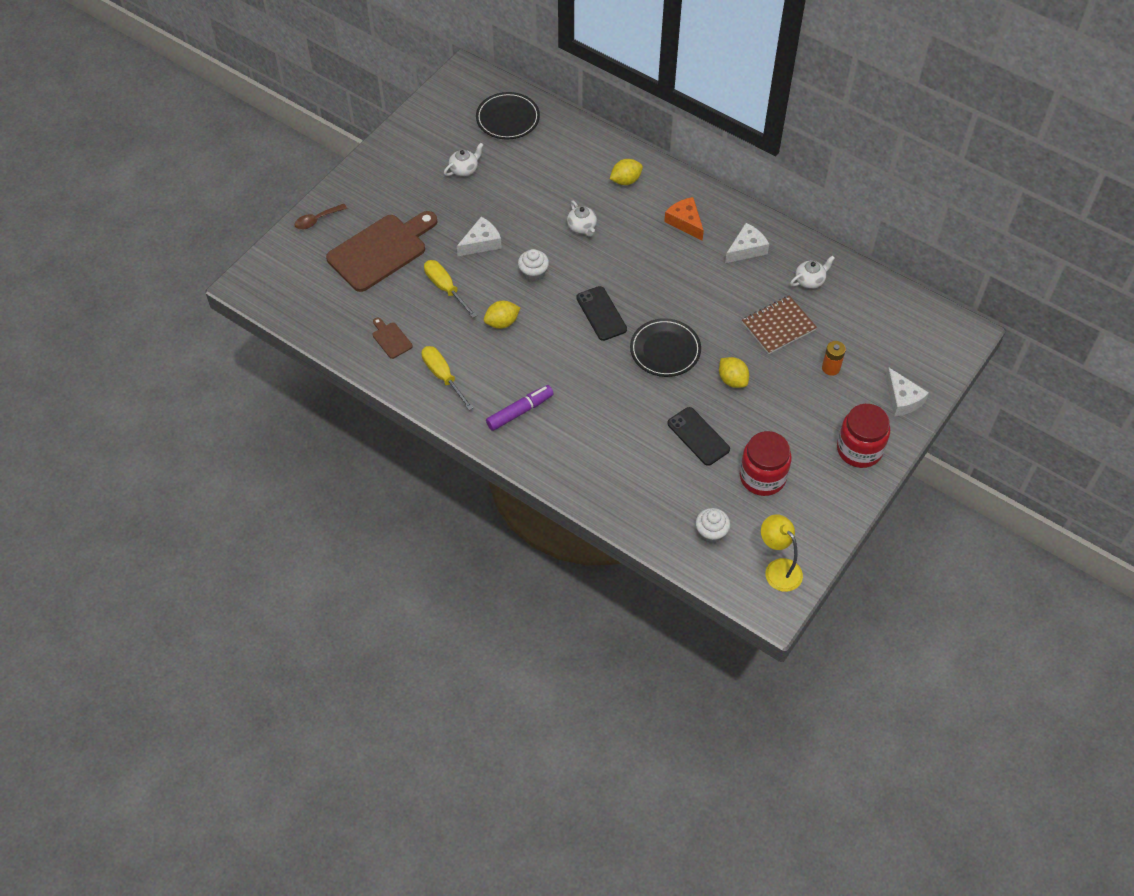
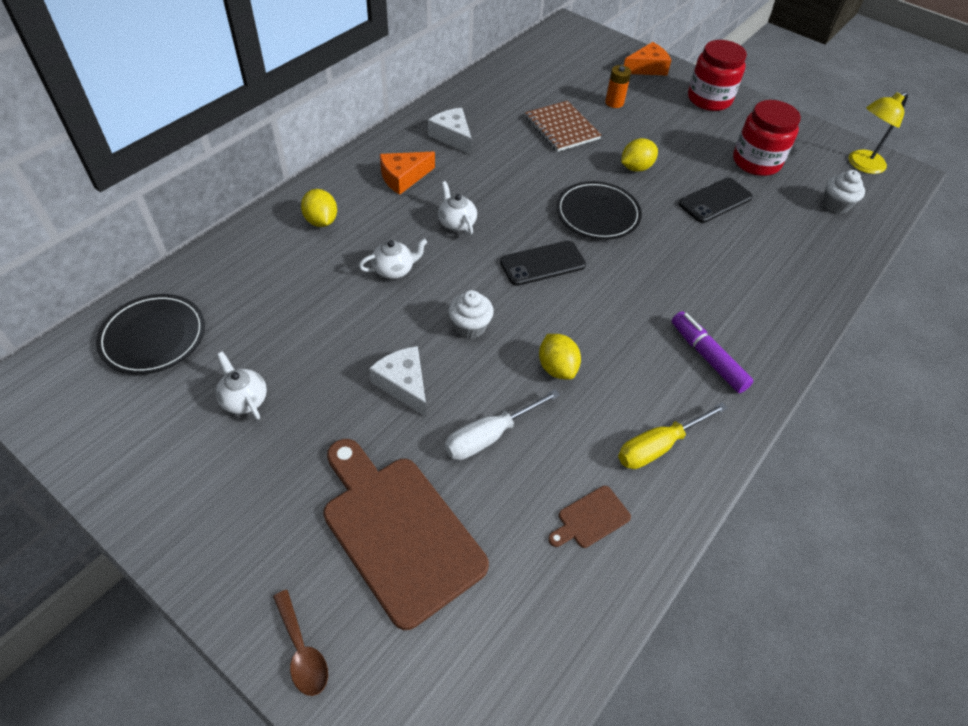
camera: 90 degrees left, 5 degrees down
yellow screwdriver [424,260,477,318] -> white screwdriver [445,389,560,460]
white teapot [790,255,835,289] -> white teapot moved to [438,181,477,235]
white cheese [885,367,929,416] -> orange cheese [624,42,671,76]

